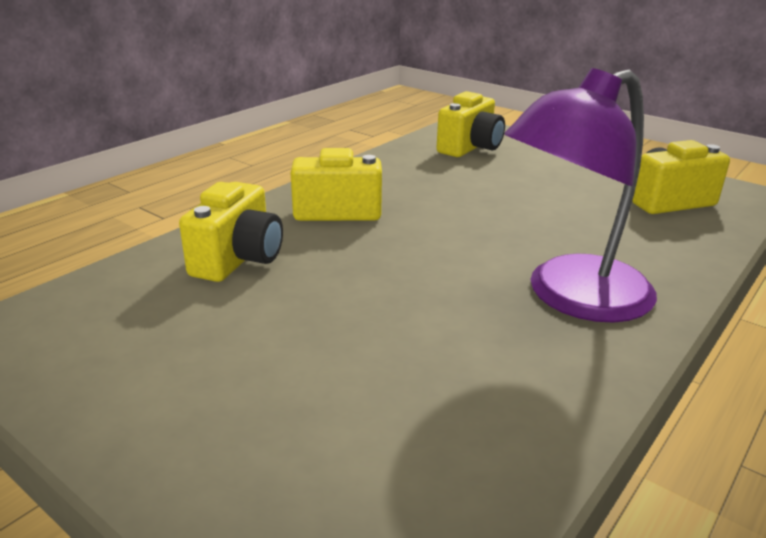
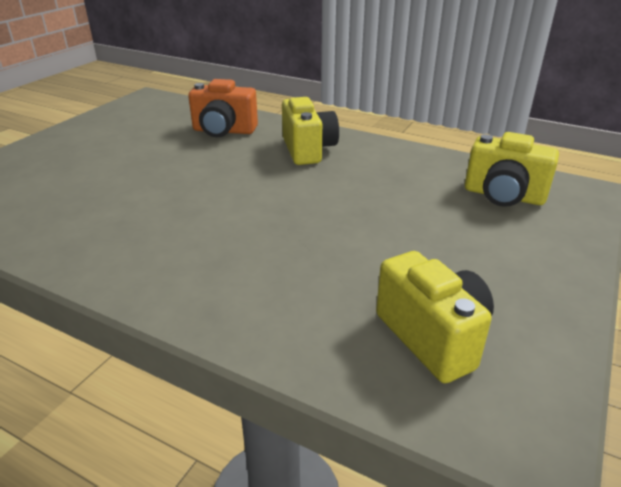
camera: 80 degrees right, 5 degrees up
yellow camera [179,182,283,282] -> orange camera [188,79,258,137]
purple lamp [504,68,657,323] -> none

